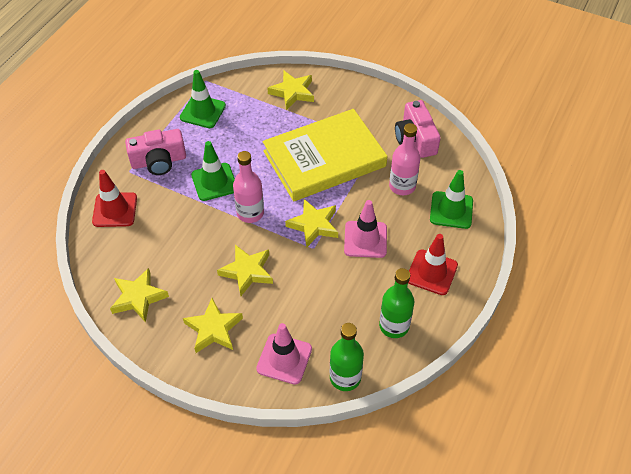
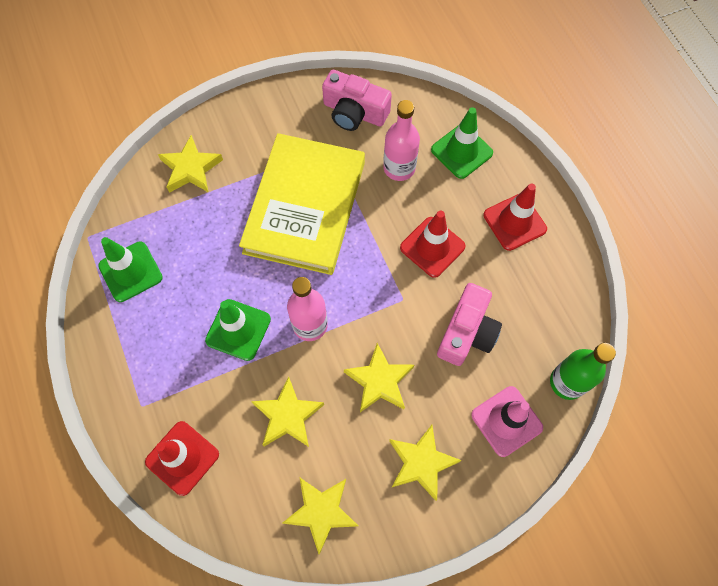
camera: 50 degrees left, 15 degrees up
pink camera [125,129,186,175] -> pink camera moved to [437,283,502,366]
yellow star [285,199,338,247] -> yellow star moved to [251,376,324,447]
pink traffic cone [344,200,387,258] -> red traffic cone [400,211,466,278]
green bottle [379,268,414,338] -> none

